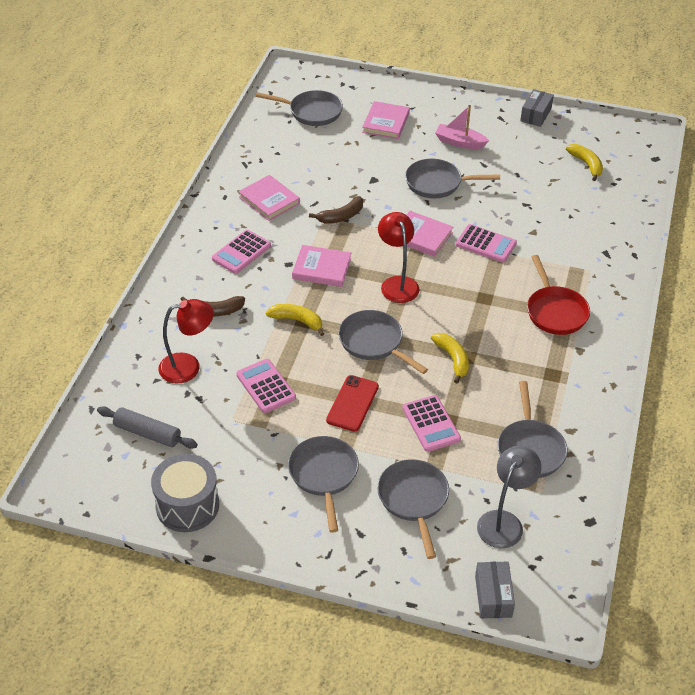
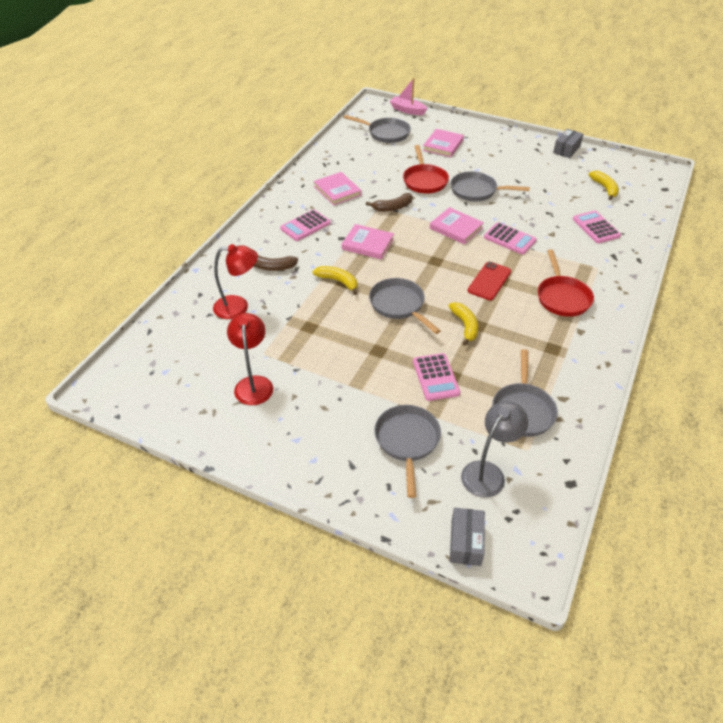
camera: 10 degrees right, 0 degrees up
grey rolling pin [97,406,198,449] -> none
grey drum [151,454,219,532] -> none
pink calculator [236,359,296,413] -> pink calculator moved to [573,211,621,243]
grey pan [288,436,359,533] -> none
red phone [326,375,379,432] -> red phone moved to [468,262,511,300]
red lamp [378,212,419,303] -> red lamp moved to [227,313,273,405]
pink boat [435,105,489,149] -> pink boat moved to [390,78,428,115]
none -> red pan [403,145,449,194]

